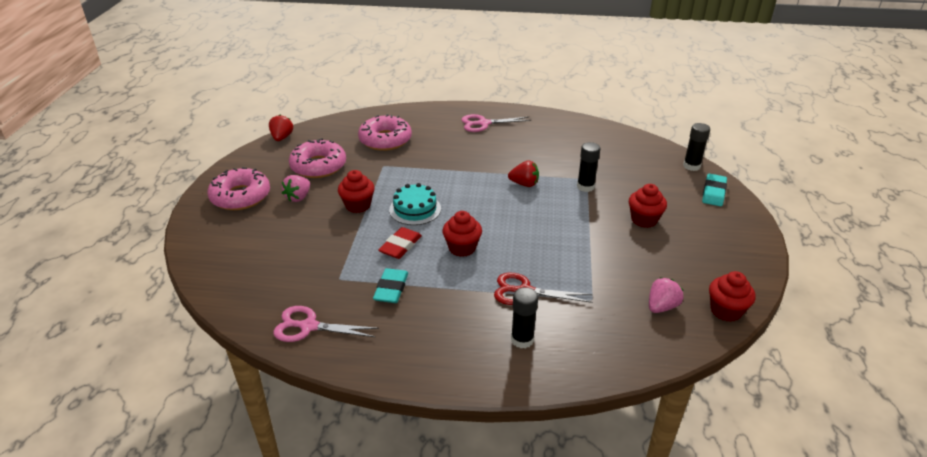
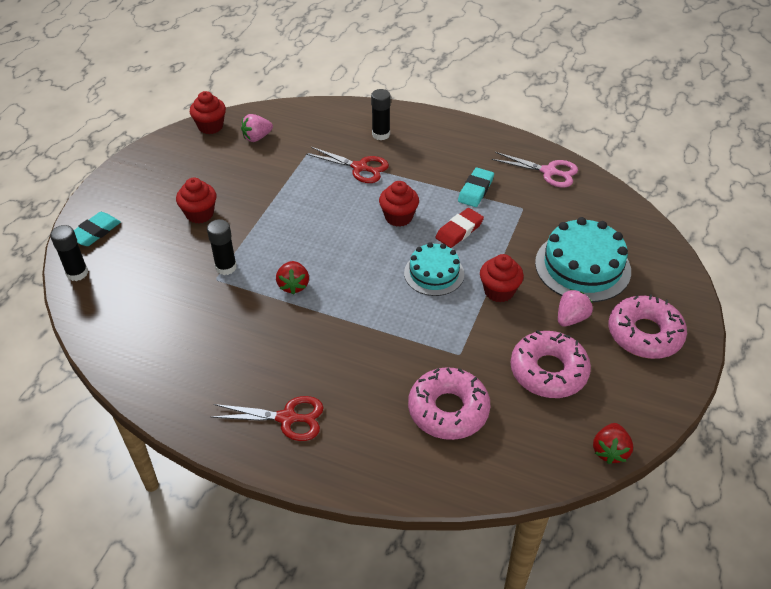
camera: 165 degrees left, 10 degrees up
pink scissors [461,114,531,132] -> red scissors [211,396,323,441]
red strawberry [508,160,539,187] -> red strawberry turned 120 degrees counterclockwise [276,261,309,295]
none -> turquoise cake [535,217,631,302]

